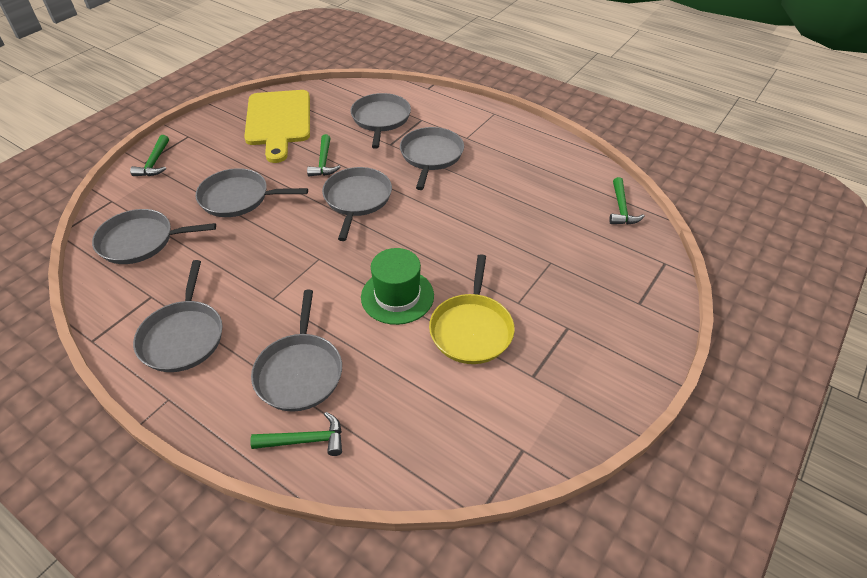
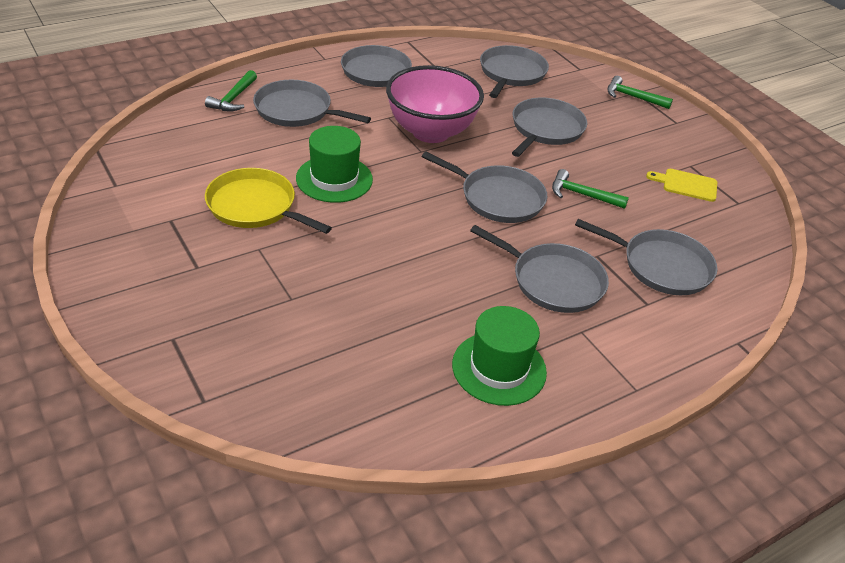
camera: 110 degrees right, 5 degrees down
yellow cutting board [244,90,310,163] -> yellow cutting board [646,169,717,202], size x0.45
green hammer [609,177,645,225] -> none
none -> pink bowl [386,65,484,143]
none -> green hat [452,306,547,406]

